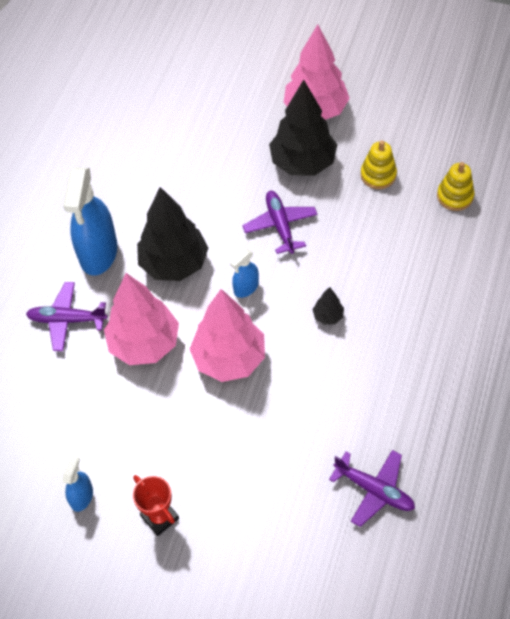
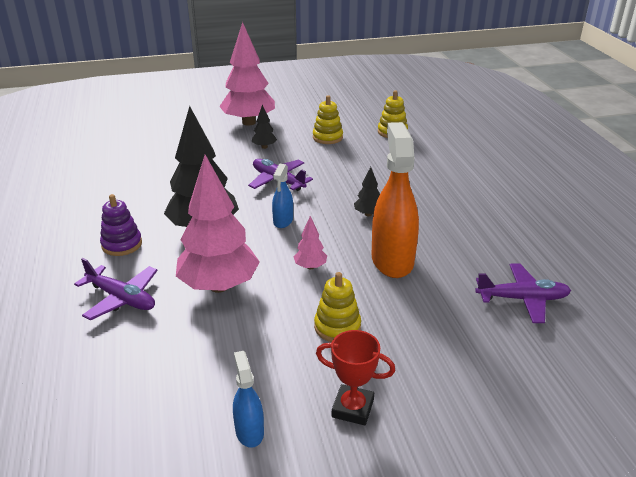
camera: 35 degrees left, 25 degrees down
purple plane [26,282,108,351] -> purple plane turned 120 degrees counterclockwise [74,258,158,320]
blue spray bottle [63,167,118,276] -> purple stacking toy [100,194,142,256]
pink tree [190,289,265,382] -> pink tree [294,216,327,269], size x0.43
black tree [269,80,337,175] -> black tree [252,104,277,149], size x0.43
none -> yellow stacking toy [314,272,361,342]
none -> orange spray bottle [372,122,419,278]

